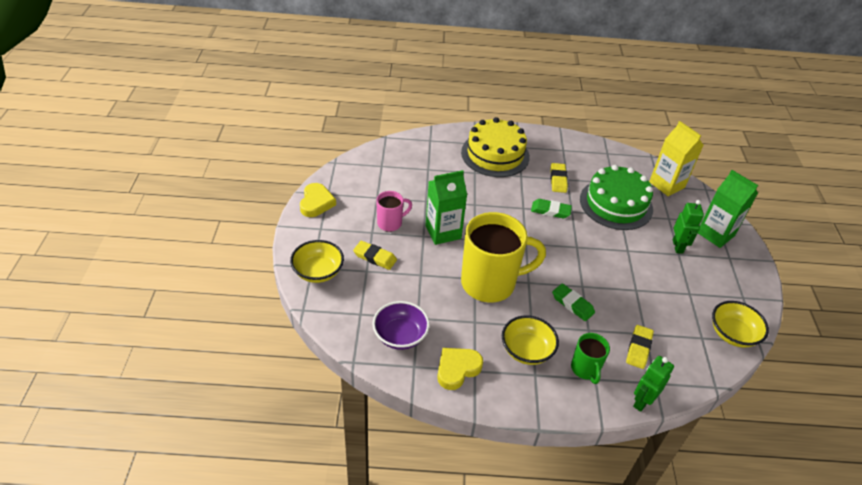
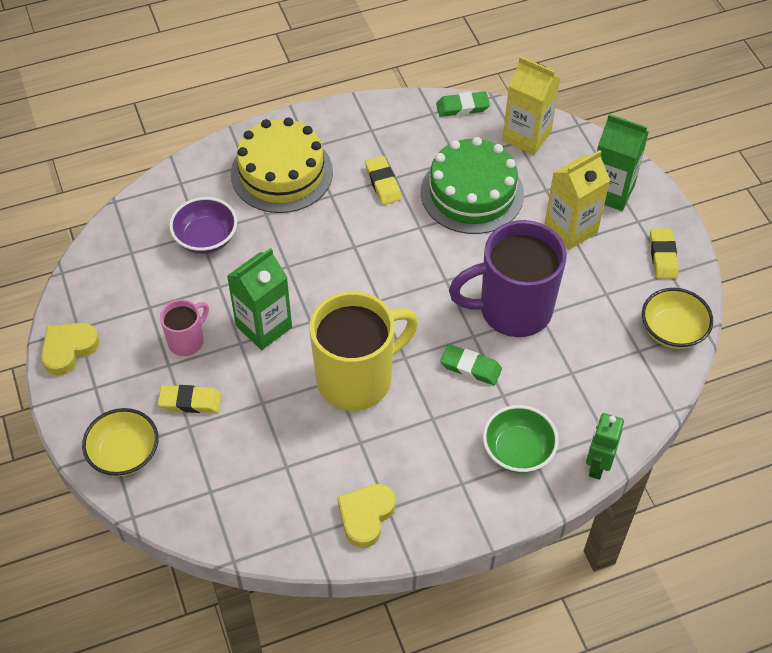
camera: 20 degrees left, 10 degrees up
yellow heart [300,183,336,217] -> yellow heart turned 120 degrees counterclockwise [41,323,99,376]
purple bowl [372,301,430,350] -> purple bowl moved to [169,197,237,254]
yellow bowl [502,315,559,365] -> none
green eraser [531,199,572,218] -> green eraser moved to [436,92,490,117]
green mug [571,333,610,384] -> green bowl [483,405,559,473]
yellow eraser [626,325,654,369] -> yellow eraser moved to [650,228,679,279]
green robot [673,200,704,254] -> yellow carton [544,150,610,250]
none -> purple mug [449,220,567,337]

